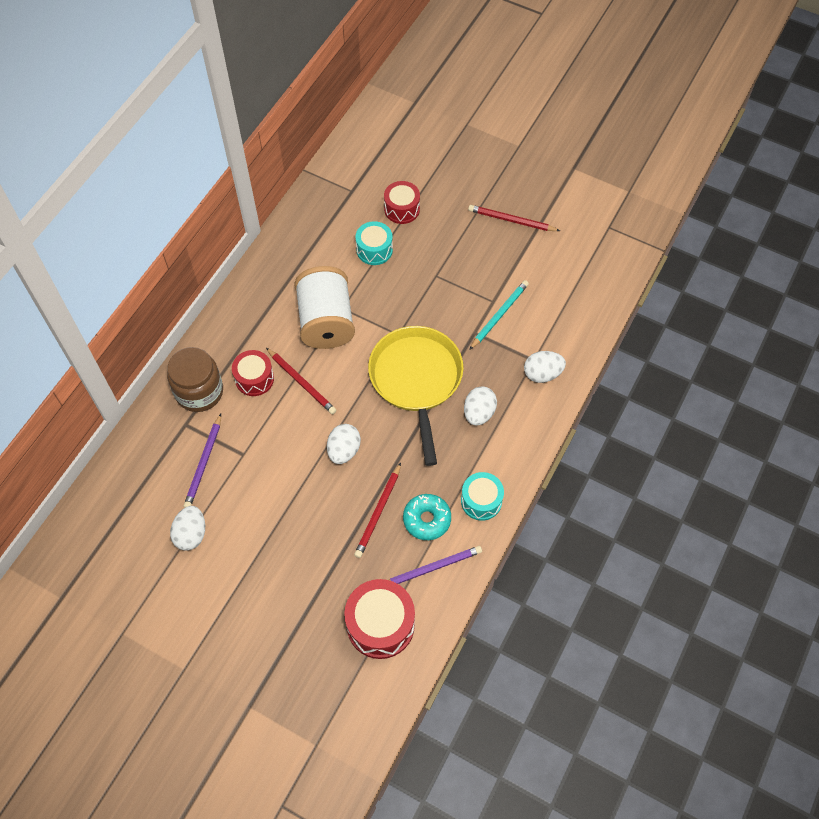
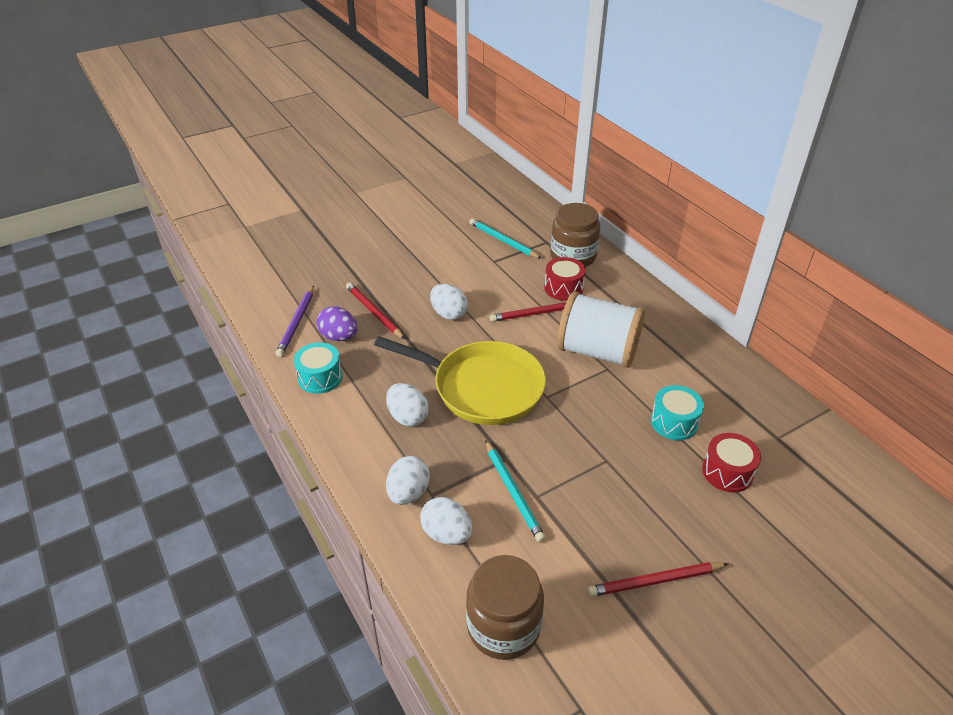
camera: 120 degrees right, 20 degrees down
white egg [170,506,205,551] -> white egg moved to [420,497,473,545]
purple pencil [184,414,221,508] -> turquoise pencil [469,218,542,259]
red drum [344,579,415,659] -> none
turquoise donut [403,494,451,540] -> purple egg [317,306,358,341]
red pencil [468,205,560,231] -> red pencil turned 150 degrees counterclockwise [588,562,728,597]
none -> brown jar [466,555,544,660]

